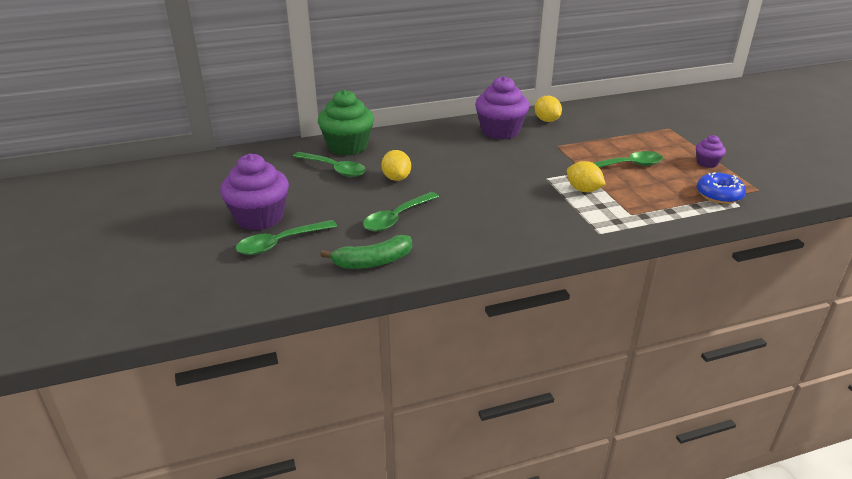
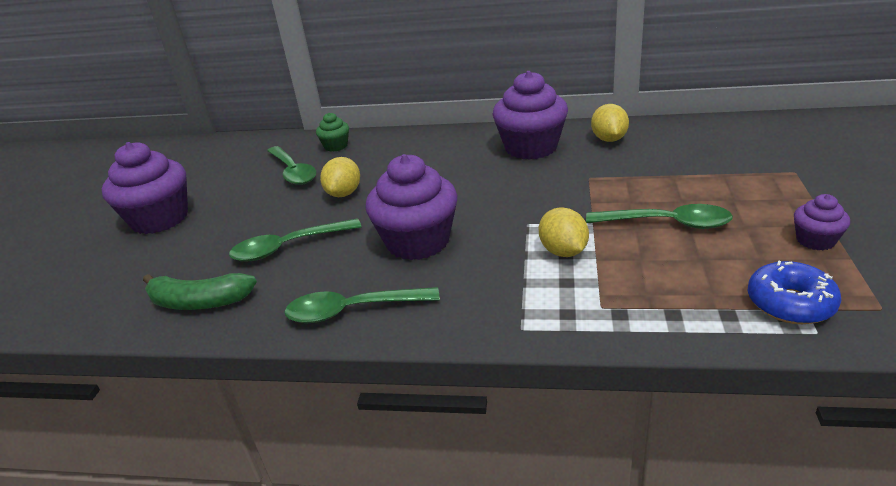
camera: 30 degrees right, 0 degrees up
green spoon [236,220,337,255] -> green spoon moved to [284,287,440,323]
green cupcake [318,90,374,155] -> green cupcake [316,113,349,152], size x0.49
none -> purple cupcake [365,154,457,260]

